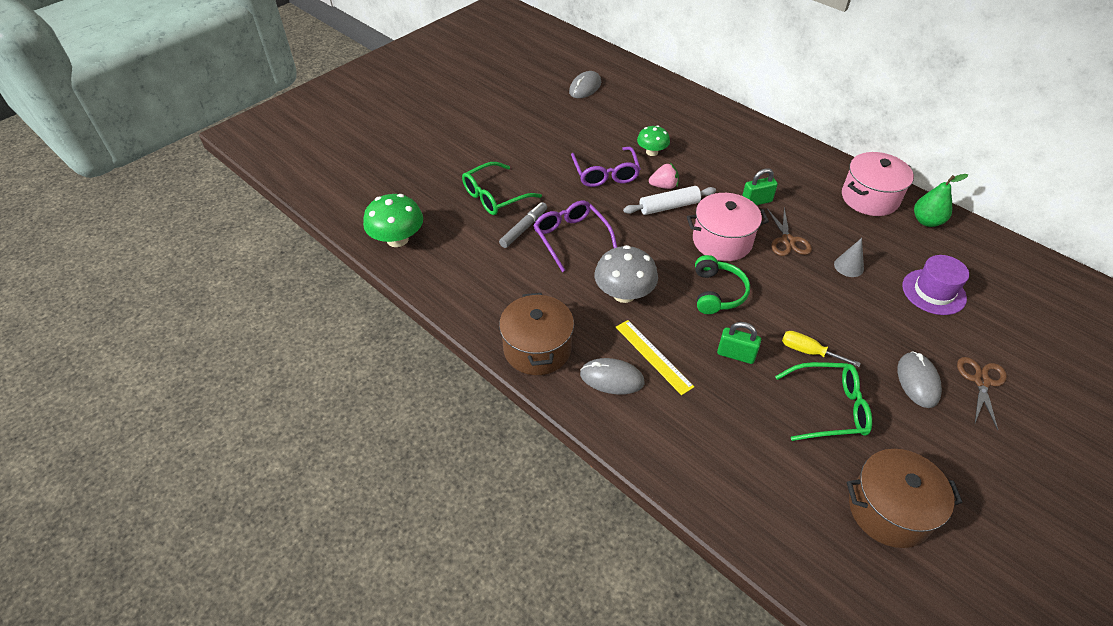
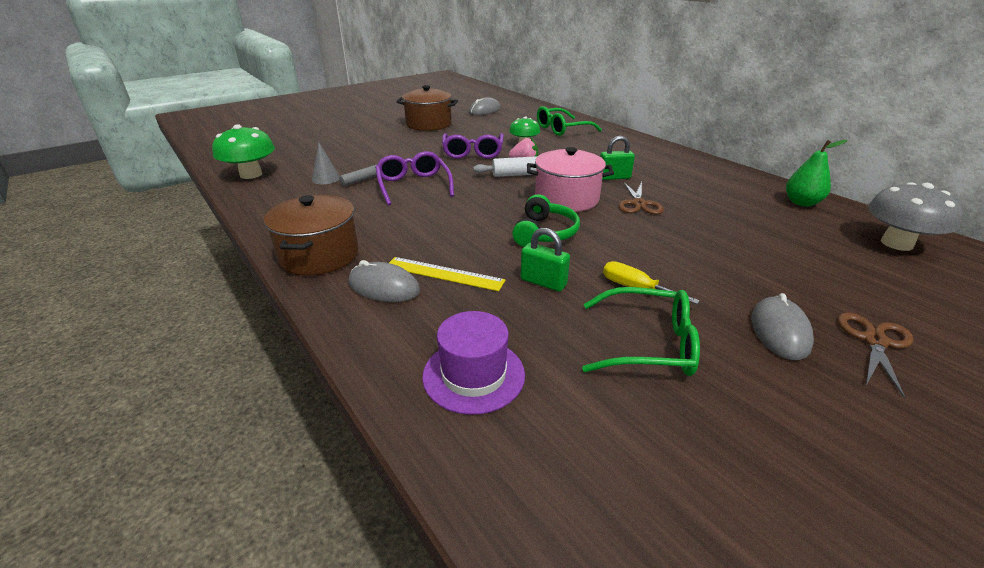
camera: 10 degrees right, 15 degrees down
green glasses [462,162,542,215] -> green glasses moved to [537,106,602,136]
grey mushroom [594,245,658,303] -> grey mushroom moved to [868,182,962,251]
yellow ruler [616,320,694,395] -> yellow ruler turned 45 degrees counterclockwise [389,257,506,291]
grey cone [834,238,864,277] -> grey cone moved to [312,142,340,184]
pink pot [842,152,914,216] -> none
brown pot [847,449,963,548] -> brown pot moved to [396,85,458,131]
purple hat [902,255,969,315] -> purple hat moved to [422,311,525,415]

